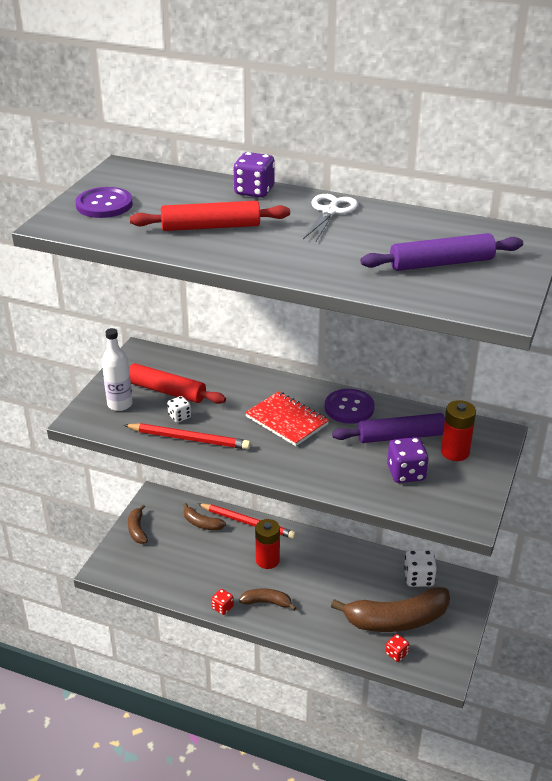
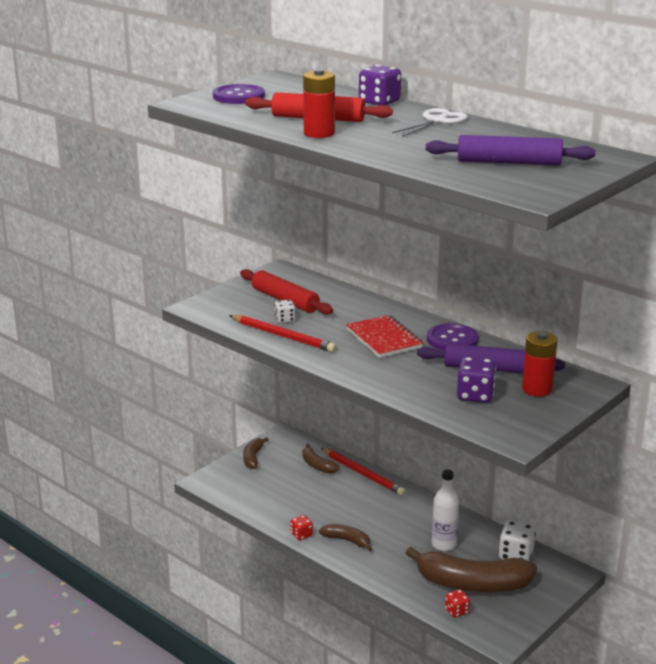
camera: 20 degrees right, 10 degrees down
white bottle [102,328,133,411] -> white bottle moved to [432,469,459,551]
red battery [255,519,280,569] -> red battery moved to [303,69,335,138]

